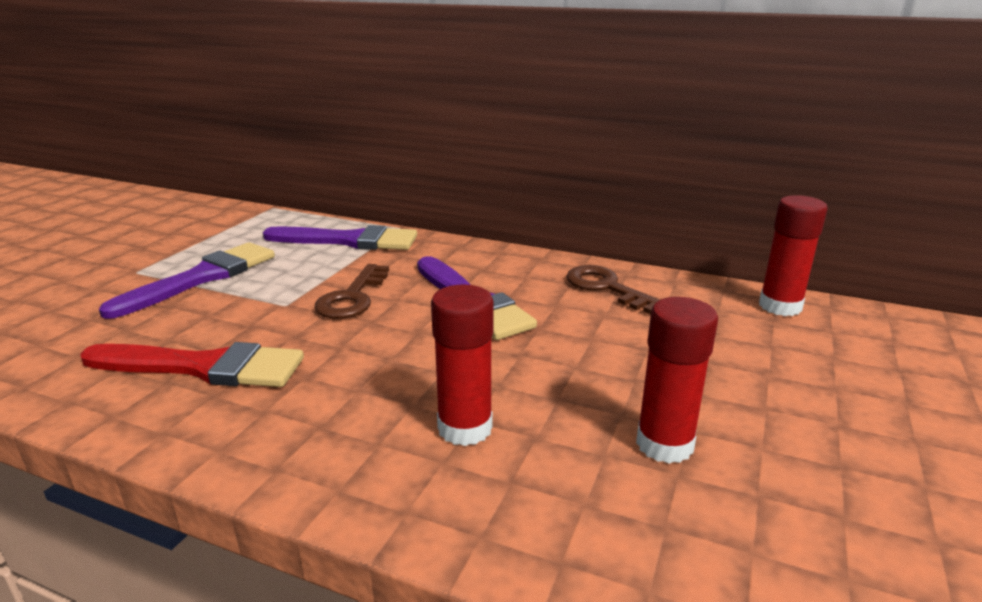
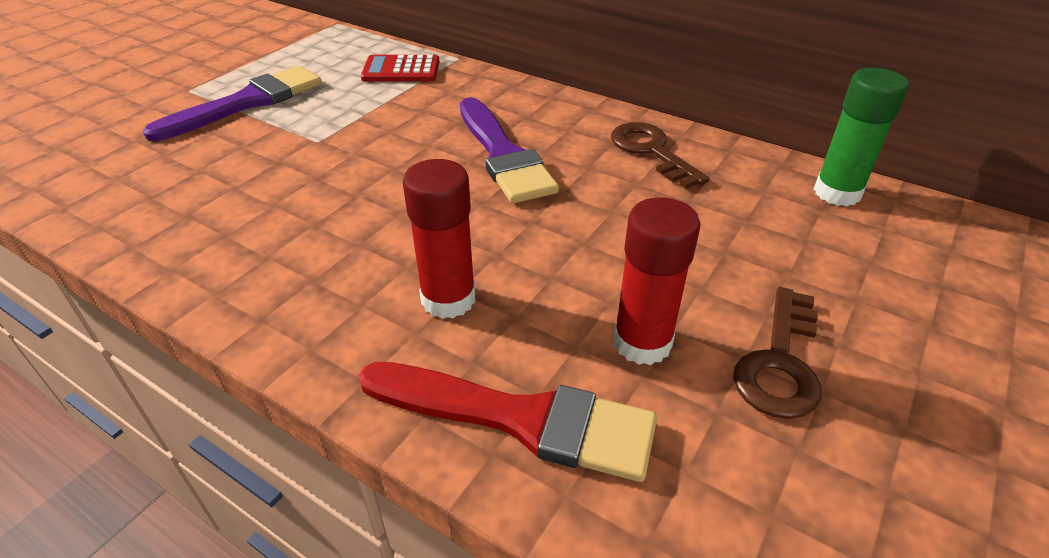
camera: 10 degrees right, 15 degrees up
red brush [81,342,304,387] -> red brush moved to [359,362,657,482]
purple brush [263,225,417,250] -> red calculator [361,55,439,82]
brown key [314,264,389,319] -> brown key moved to [733,287,822,419]
red glue stick [759,195,828,316] -> green glue stick [814,68,909,206]

